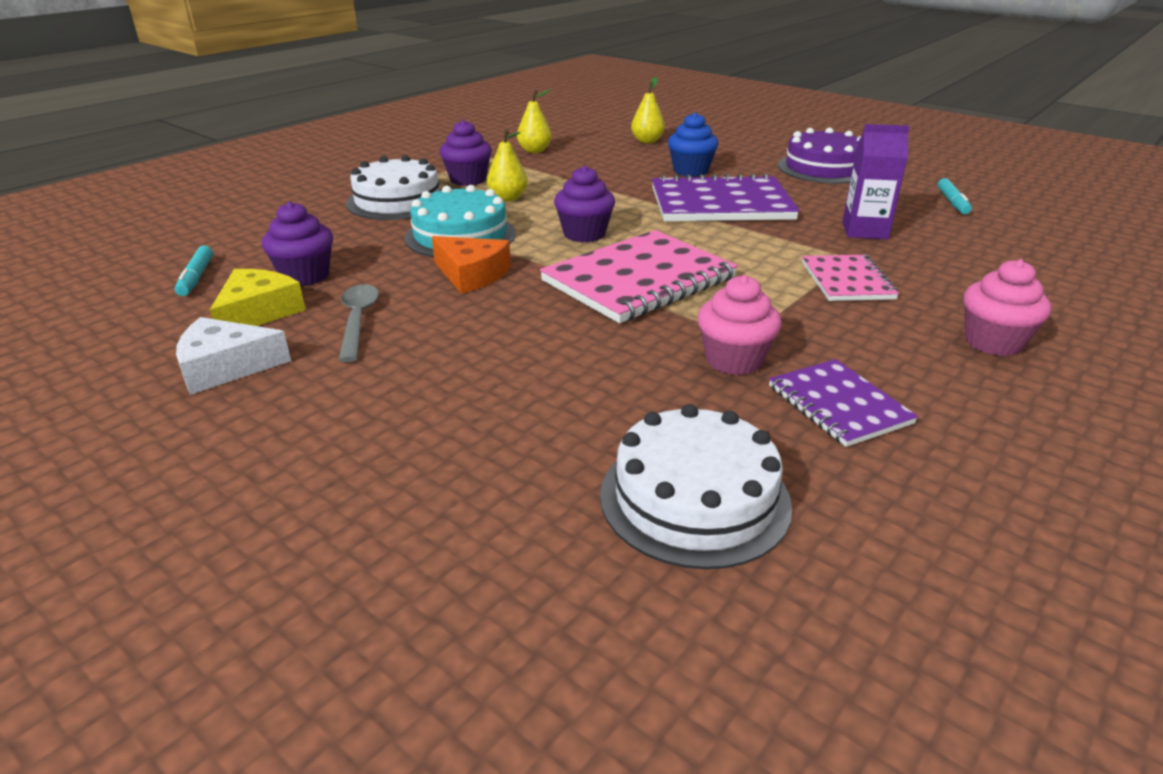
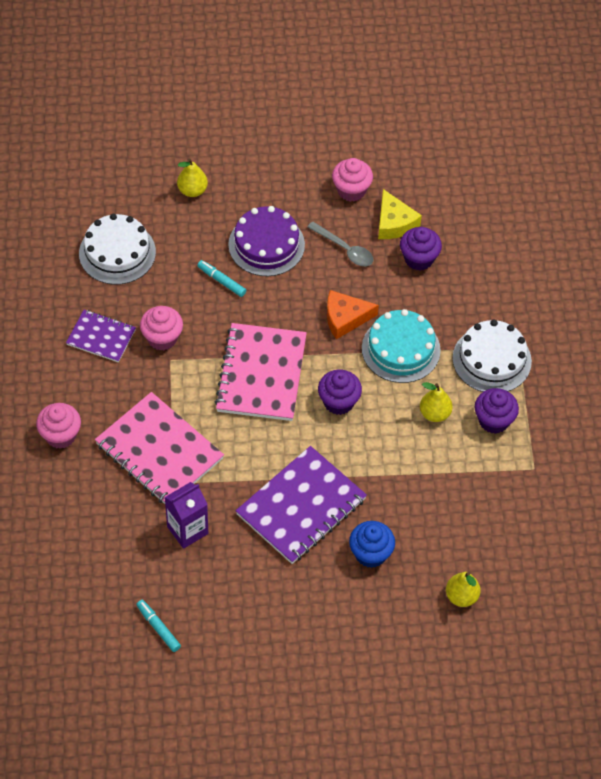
camera: 135 degrees right, 25 degrees up
turquoise marker [175,246,213,296] -> turquoise marker moved to [197,260,246,297]
white cheese [176,317,291,395] -> pink cupcake [332,158,373,202]
yellow pear [517,89,552,153] -> yellow pear moved to [177,158,208,197]
purple cake [778,128,861,184] -> purple cake moved to [228,206,305,276]
pink notebook [802,255,899,301] -> pink notebook [95,392,224,504], size x1.76

